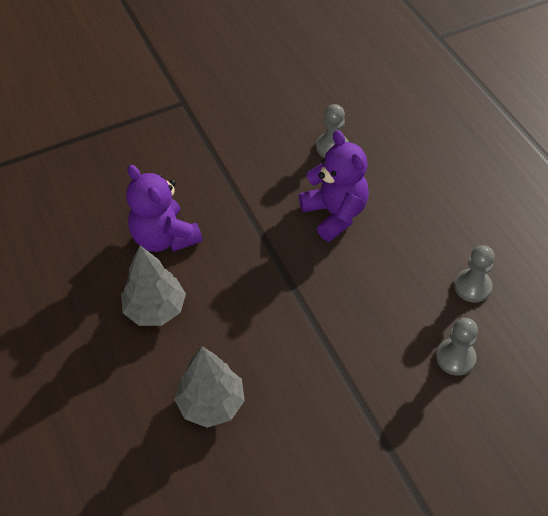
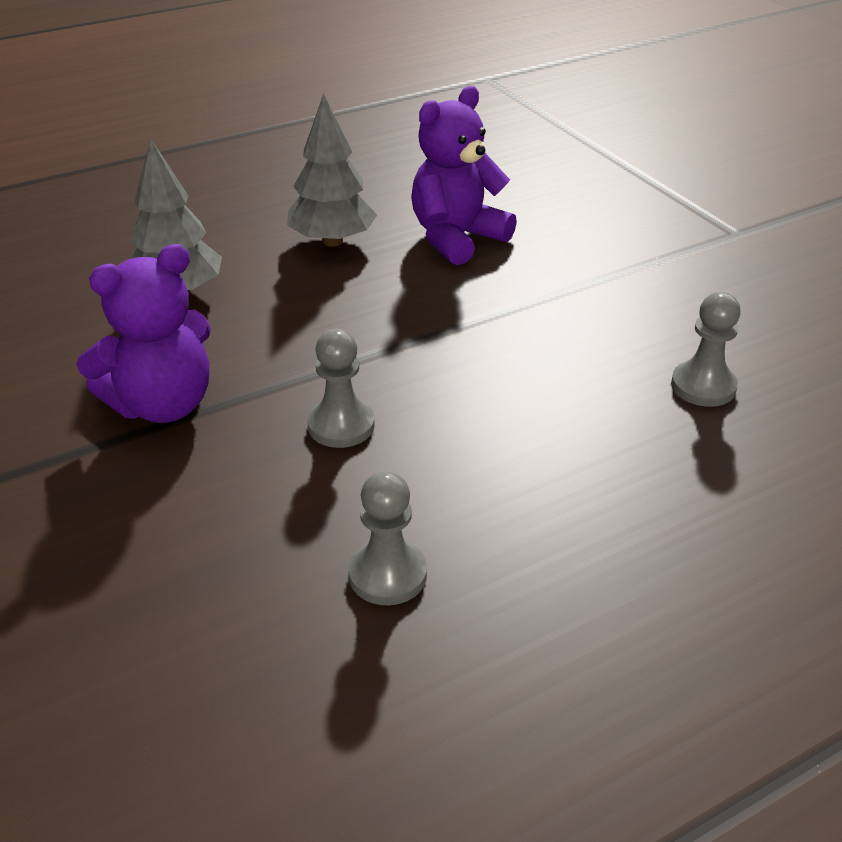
camera: 85 degrees right, 15 degrees down
purple teddy bear [299,130,369,242] -> purple teddy bear moved to [76,244,211,423]
grey pawn [436,318,478,375] -> grey pawn moved to [307,329,375,448]

